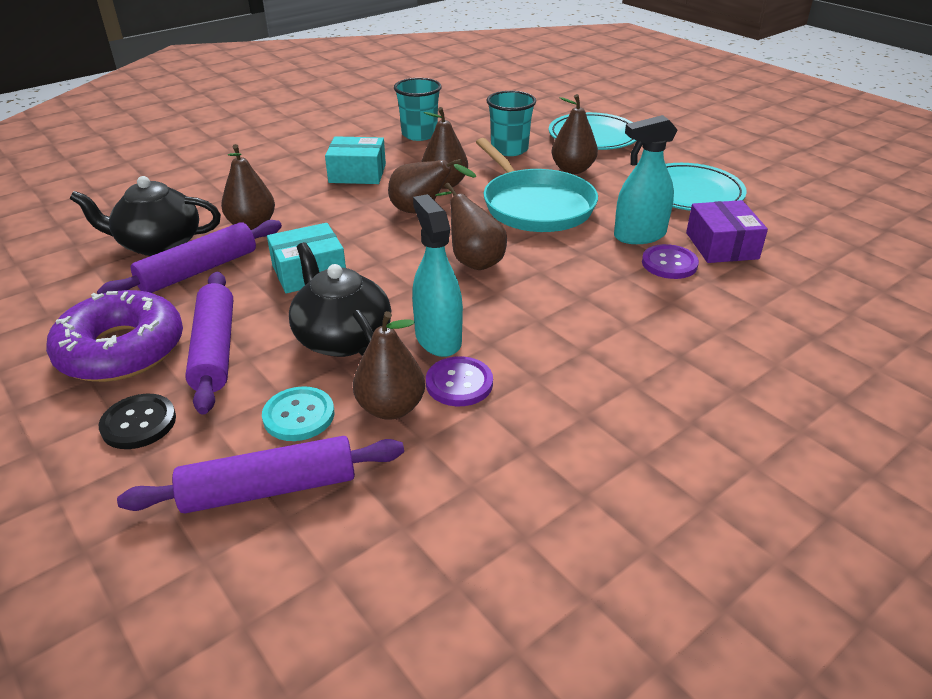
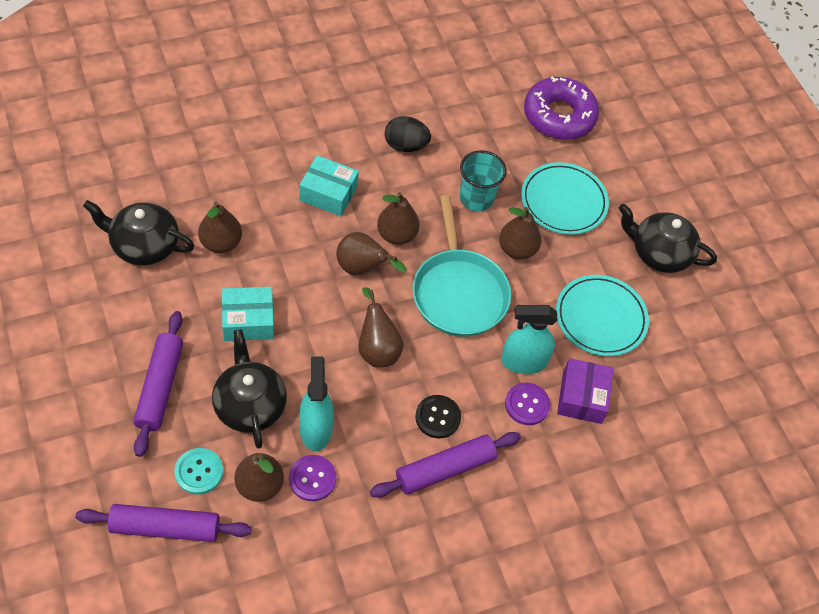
camera: 10 degrees right, 20 degrees up
purple donut [46,290,183,382] -> purple donut moved to [524,76,599,140]
purple rolling pin [97,220,282,295] -> purple rolling pin moved to [370,432,521,498]
black button [99,394,176,449] -> black button moved to [415,395,461,438]
turquoise cup [394,78,442,141] -> black egg [385,116,431,152]
none -> black teapot [619,204,717,273]

